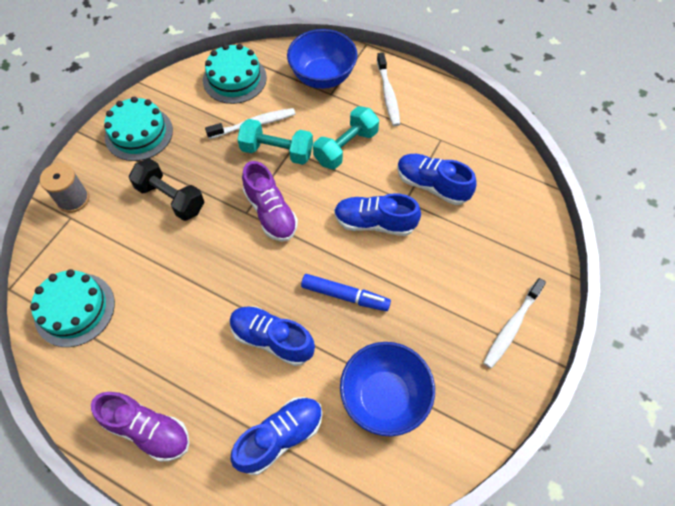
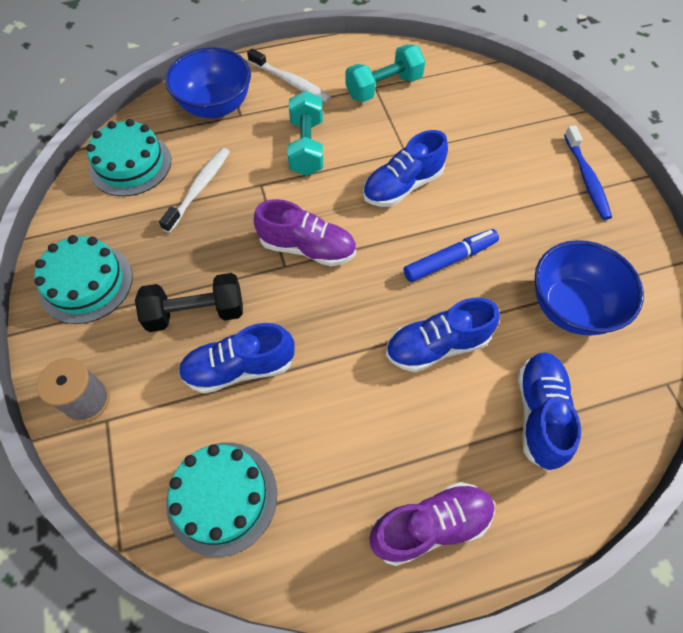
camera: 45 degrees left, 0 degrees up
turquoise dumbbell [237,119,313,165] -> turquoise dumbbell moved to [346,44,425,102]
blue shoe [397,154,477,205] -> blue shoe moved to [178,323,295,393]
white toothbrush [483,278,546,369] -> blue toothbrush [564,125,612,220]

